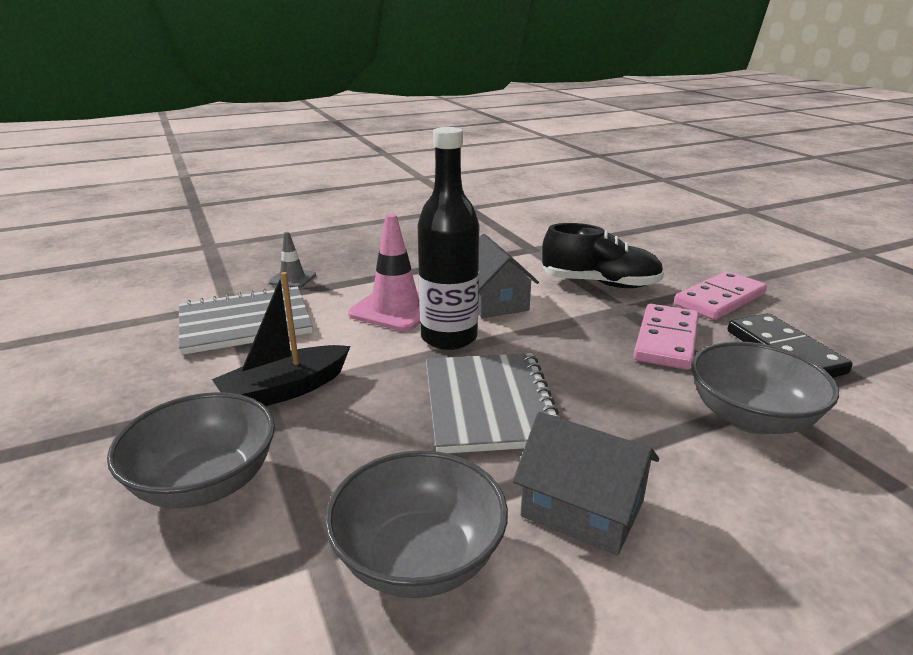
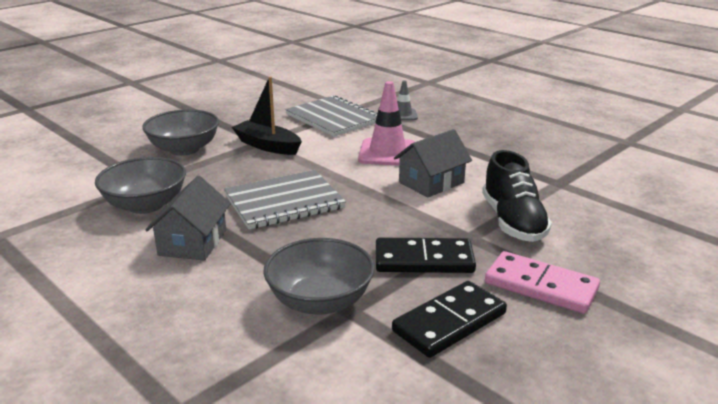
camera: 70 degrees right, 0 degrees up
black bottle [418,127,479,350] -> none
pink domino [634,304,699,370] -> black domino [376,238,476,273]

